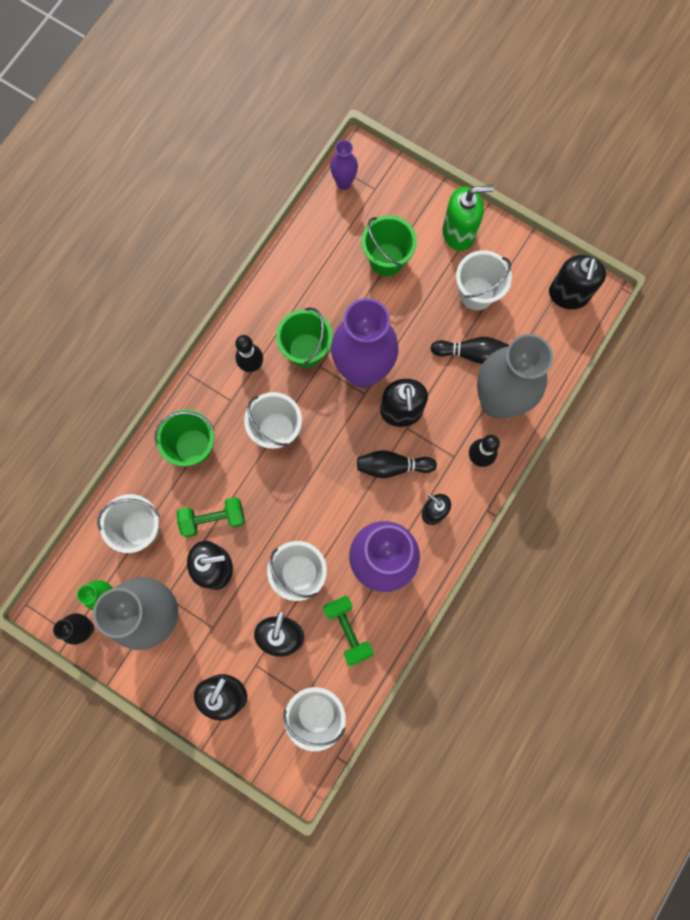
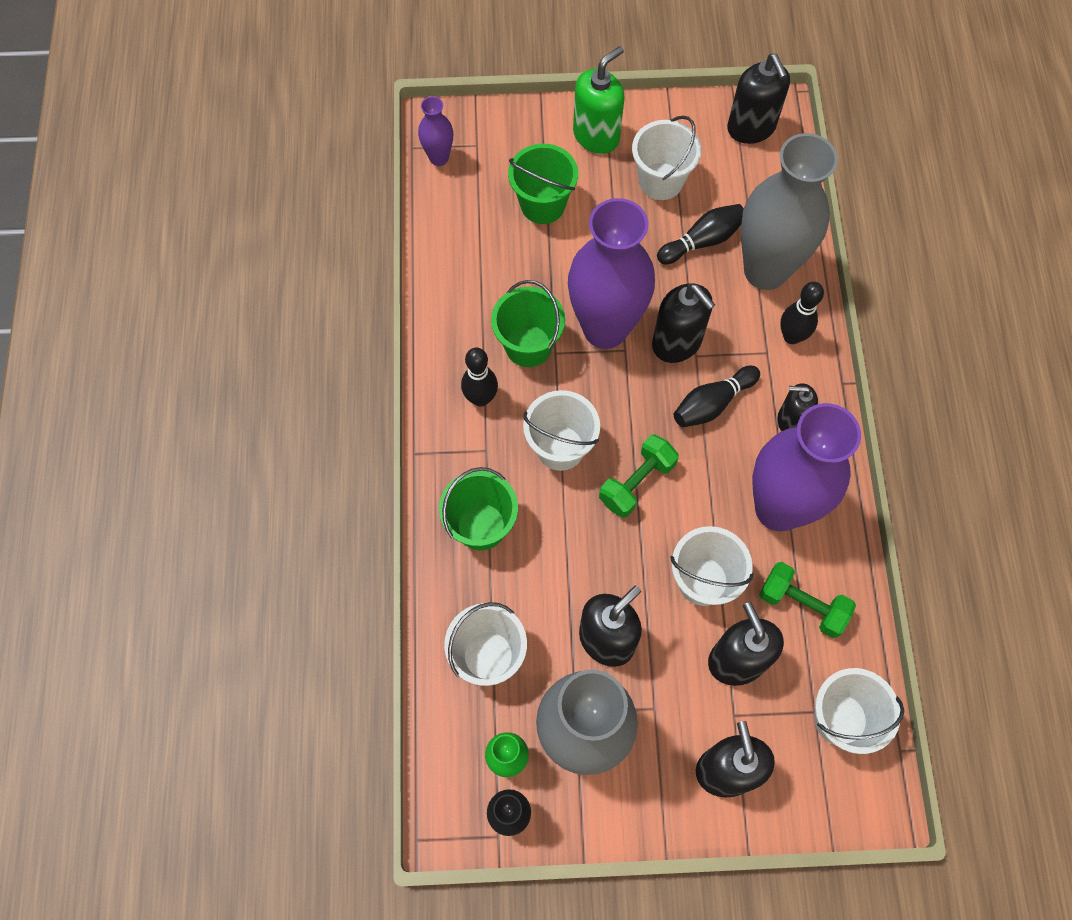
camera: 35 degrees left, 10 degrees down
green dumbbell [177,497,245,537] -> green dumbbell moved to [599,435,679,518]

